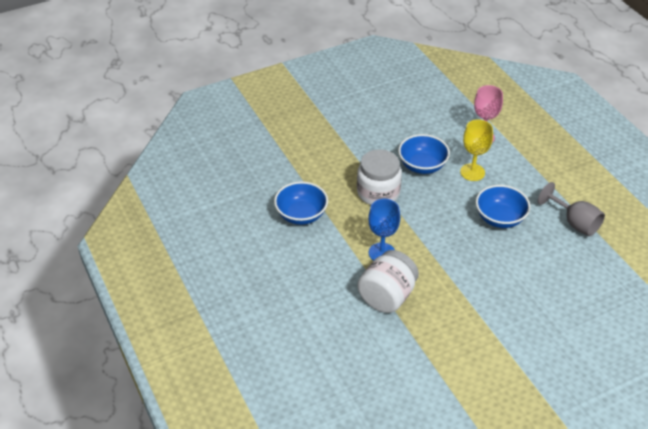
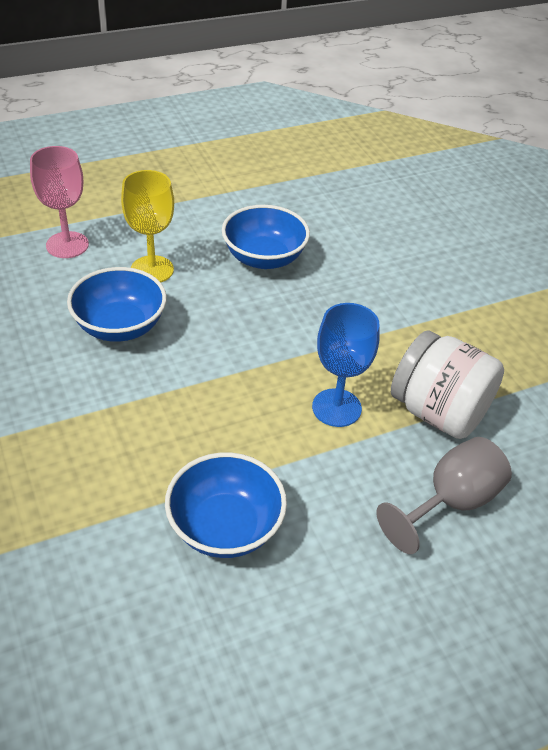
camera: 90 degrees left, 0 degrees up
white jar [357,149,402,205] -> none
grey goblet [538,182,605,236] -> grey goblet moved to [376,437,512,554]

